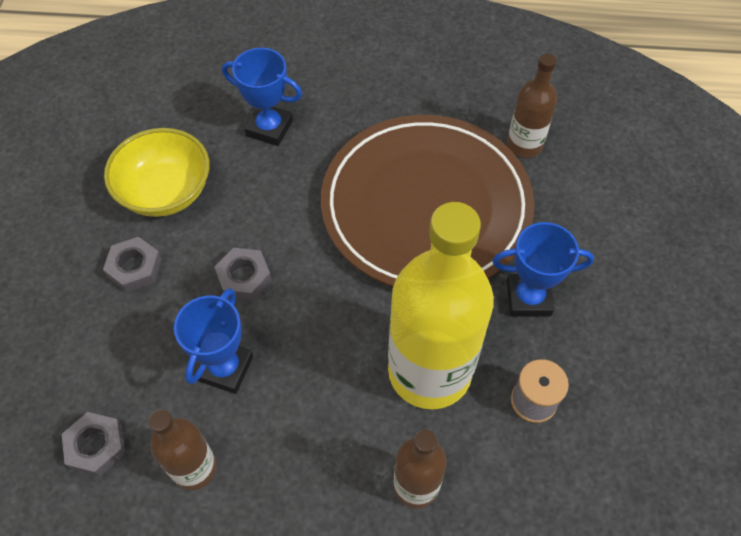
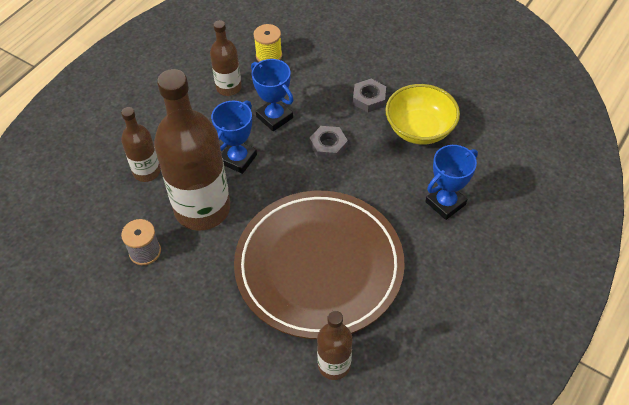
camera: 120 degrees right, 5 degrees down
grey nut [62,412,126,477] -> yellow spool [253,24,282,62]
yellow bottle [388,202,494,409] -> brown bottle [154,69,230,231]
blue trophy [492,222,594,316] -> blue trophy moved to [211,100,257,174]

